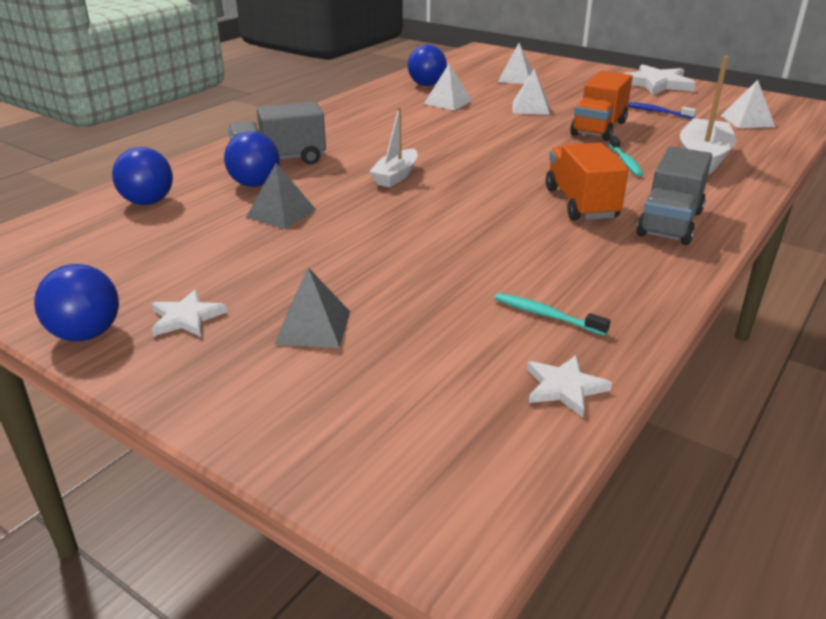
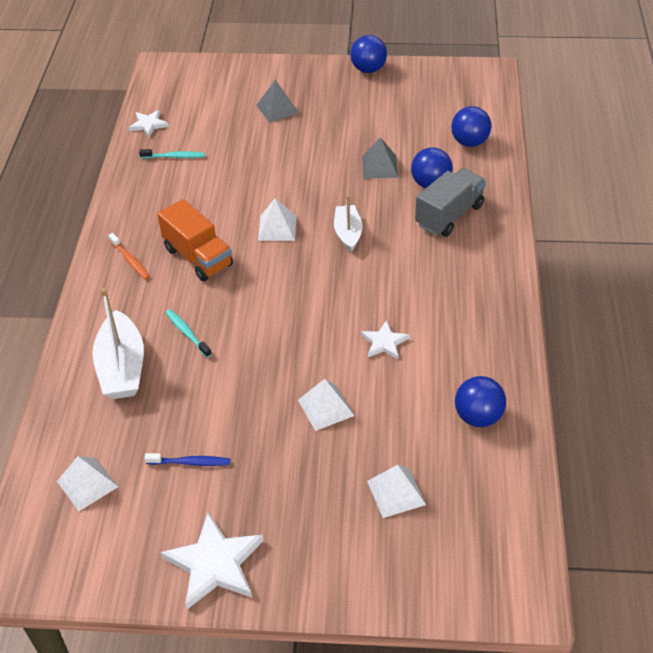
camera: 150 degrees right, 15 degrees up
white star [152,290,227,337] -> white star moved to [361,320,410,359]
white pyramid [424,64,472,110] -> white pyramid moved to [258,198,297,241]
orange truck [570,71,633,141] -> none
grey truck [636,146,712,245] -> orange toothbrush [108,233,150,279]

